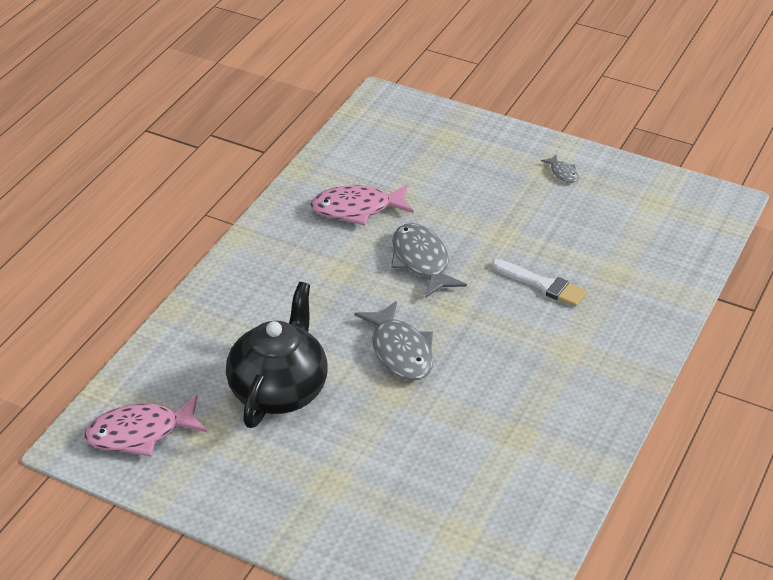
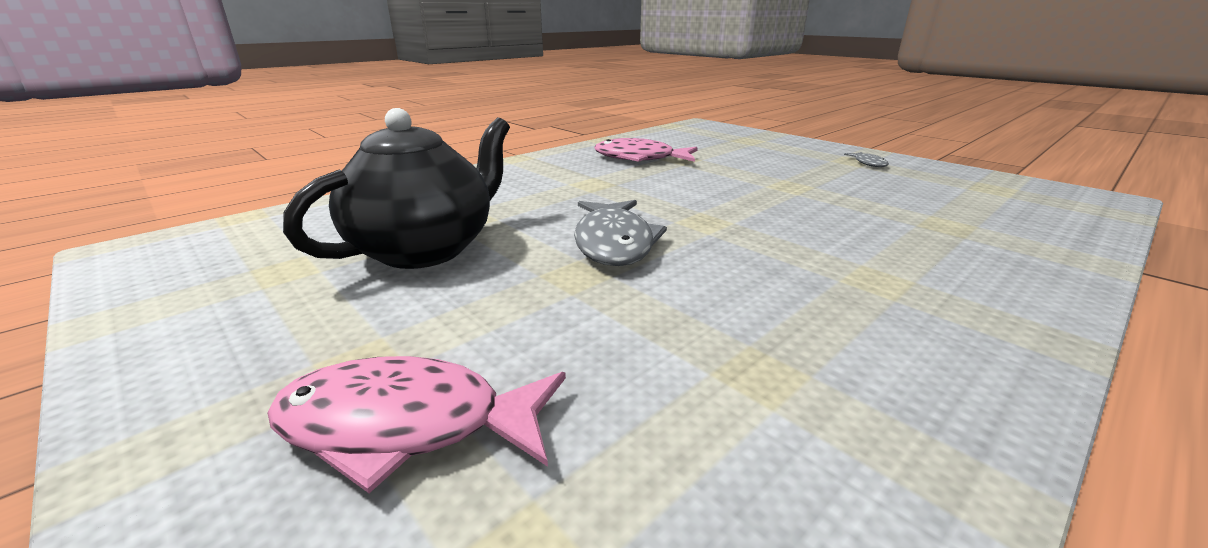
camera: 20 degrees right, 15 degrees down
pink fish [84,395,207,456] -> pink fish moved to [268,356,566,493]
grey fish [391,223,467,298] -> none
white brush [492,259,587,307] -> none

